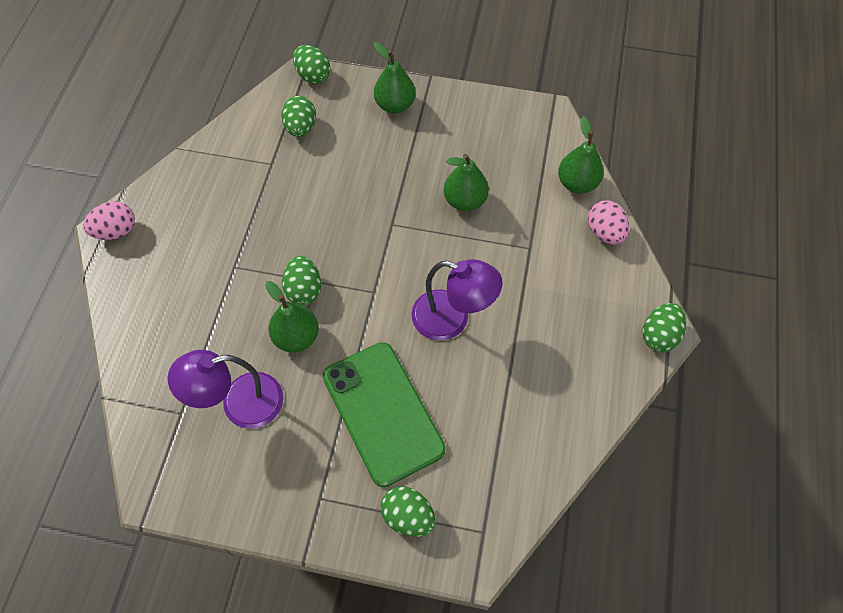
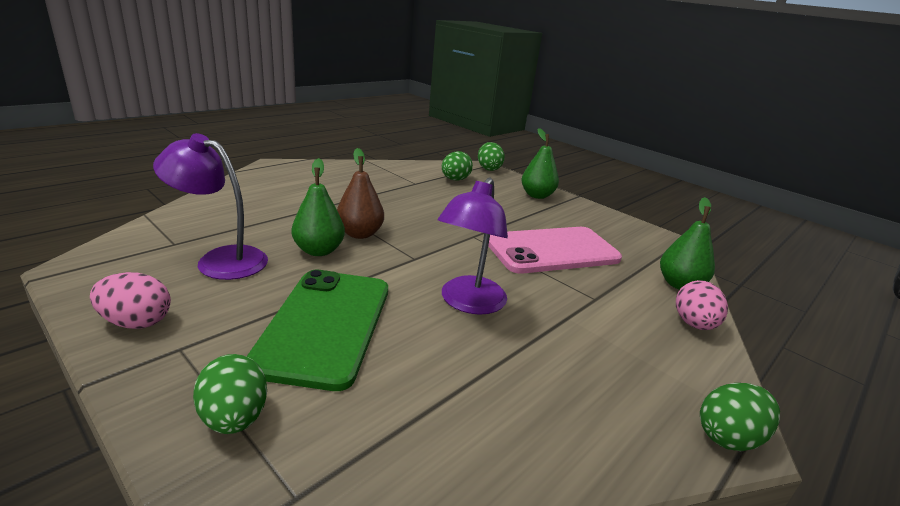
camera: 30 degrees right, 35 degrees down
pink egg [83,201,135,240] -> pink egg moved to [90,272,171,329]
green egg [282,256,321,306] -> brown pear [337,148,384,239]
purple lamp [412,259,502,341] -> purple lamp turned 60 degrees clockwise [438,177,508,315]
green pear [444,154,489,211] -> pink phone [488,227,622,274]

